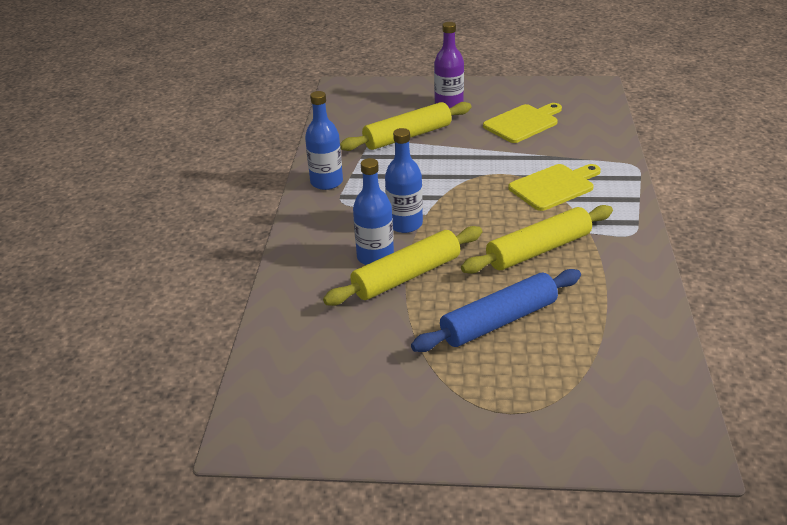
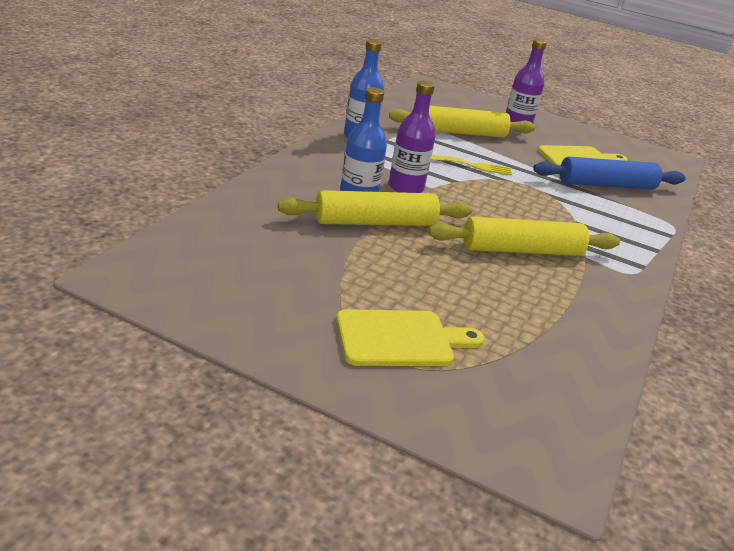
camera: 15 degrees right, 5 degrees down
blue bottle [385,128,423,233] -> purple bottle [388,80,435,193]
blue rolling pin [411,269,581,352] -> blue rolling pin moved to [533,156,686,190]
yellow cutting board [508,164,601,211] -> yellow cutting board moved to [336,309,484,366]
none -> yellow fork [431,155,512,175]

